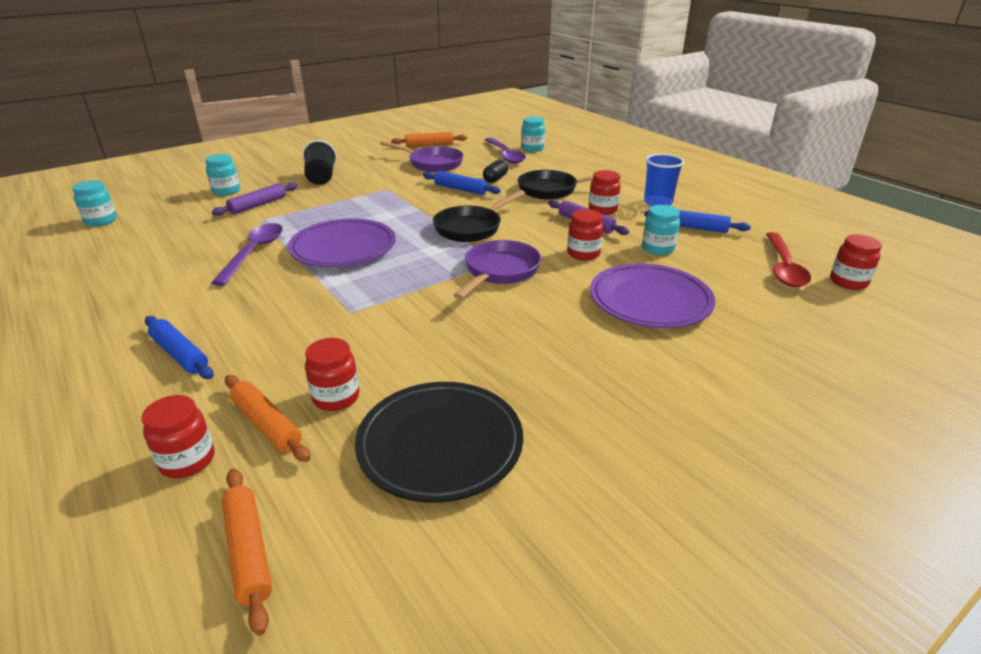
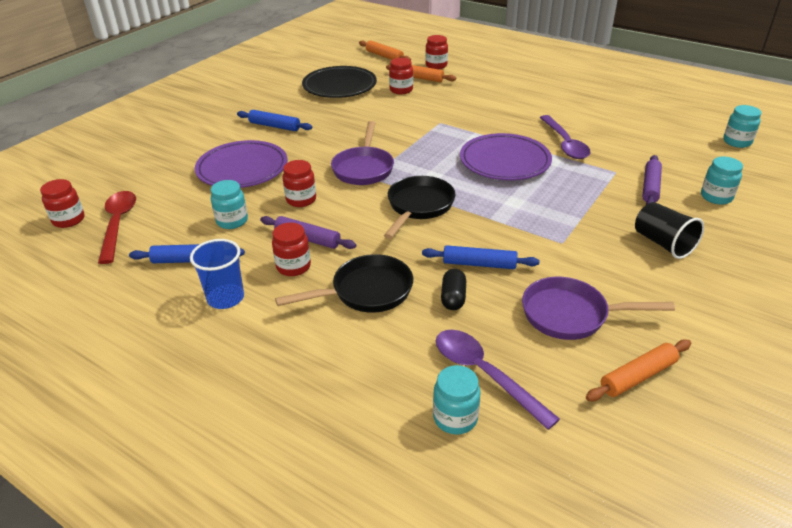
camera: 160 degrees right, 5 degrees up
blue rolling pin [145,316,214,379] -> blue rolling pin moved to [237,110,312,131]

